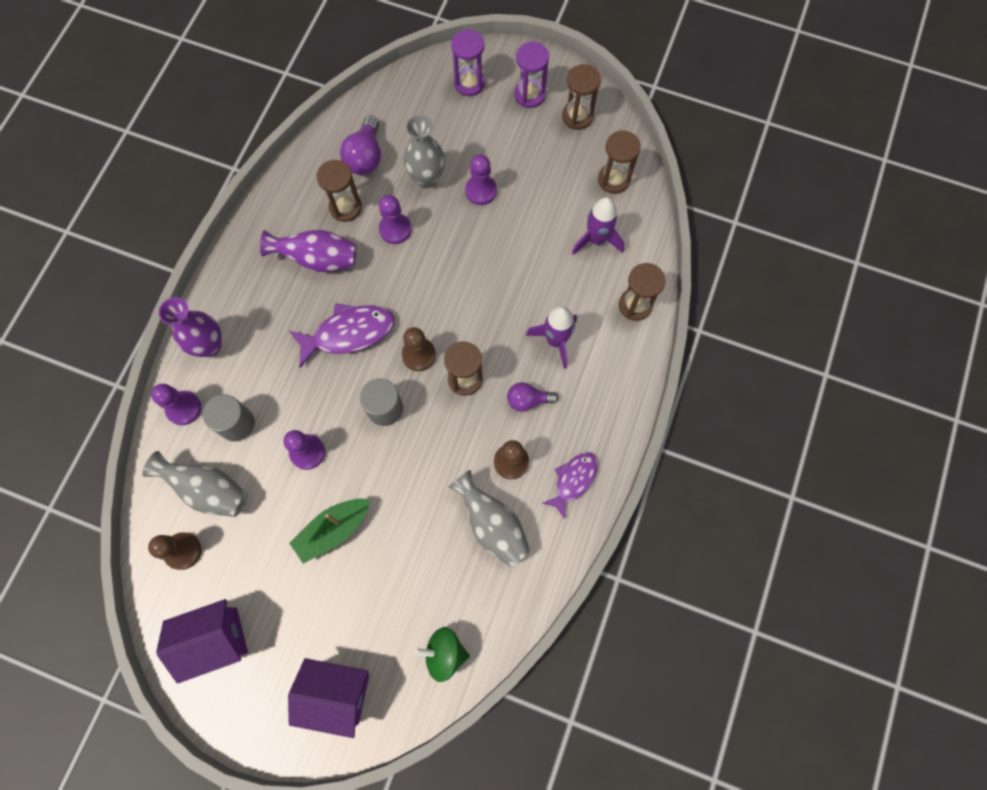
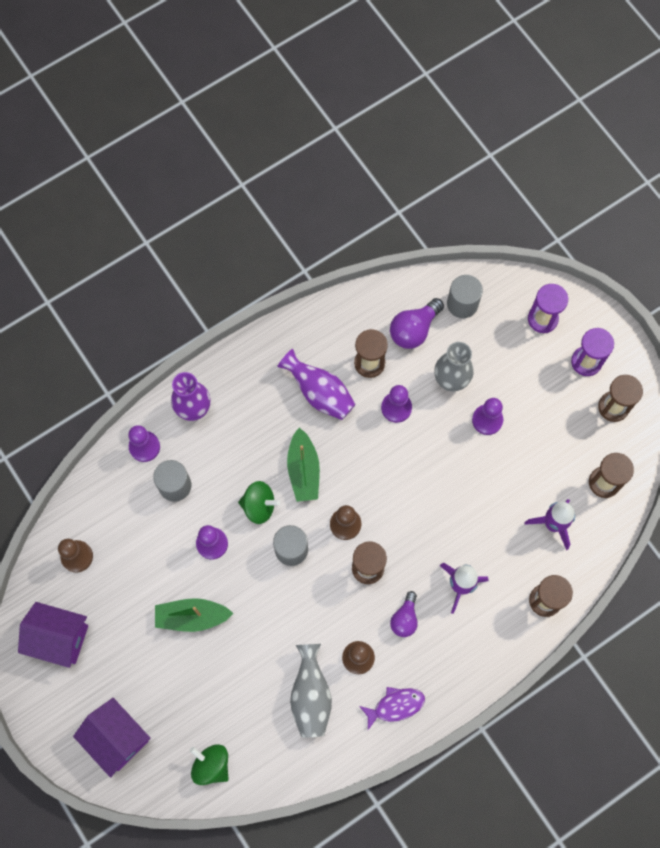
camera: 35 degrees right, 0 degrees up
grey vase [142,451,248,517] -> none
purple fish [289,303,394,368] -> green boat [287,428,320,502]
purple light bulb [507,382,558,412] -> purple light bulb turned 105 degrees counterclockwise [390,591,418,637]
none -> green spinning top [238,481,280,524]
none -> grey cylinder [447,275,483,318]

